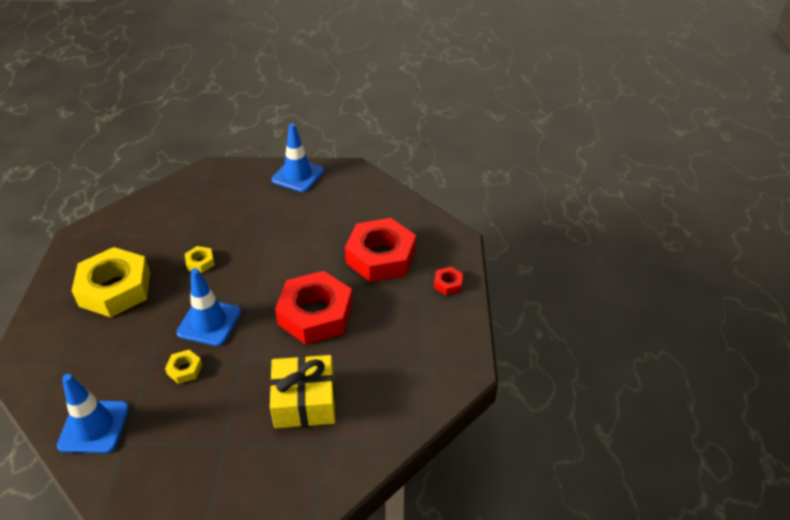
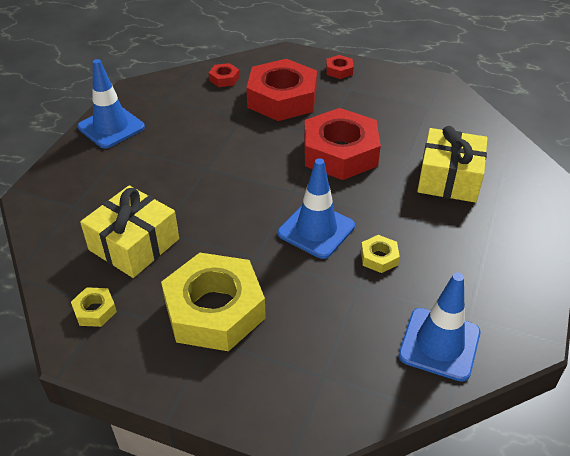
camera: 70 degrees left, 0 degrees up
yellow nut [185,246,215,273] -> yellow nut moved to [71,287,117,327]
none -> yellow gift [80,185,179,278]
none -> red nut [209,63,240,87]

